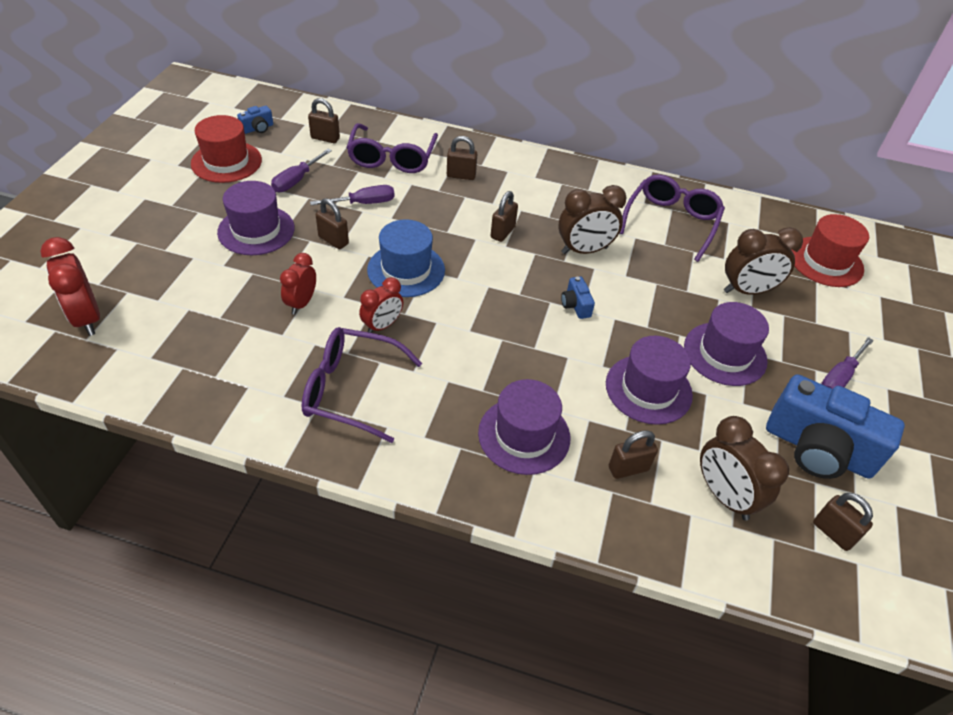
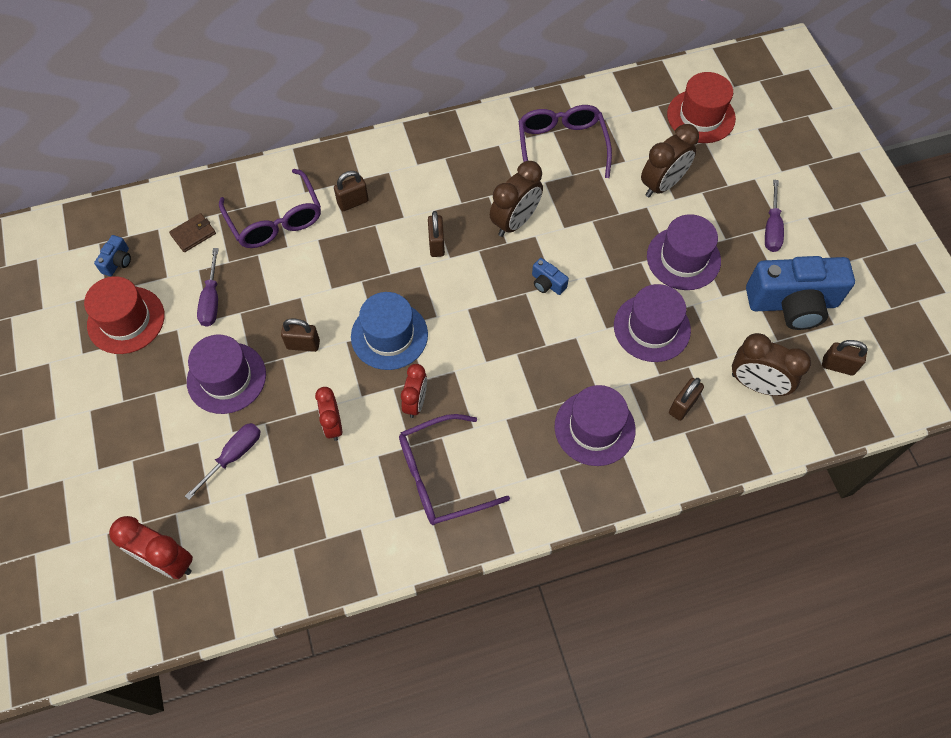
camera: 30 degrees left, 15 degrees up
brown padlock [308,98,340,143] -> brown wallet [169,213,216,252]
purple screwdriver [310,185,395,205] -> purple screwdriver moved to [185,423,261,500]

